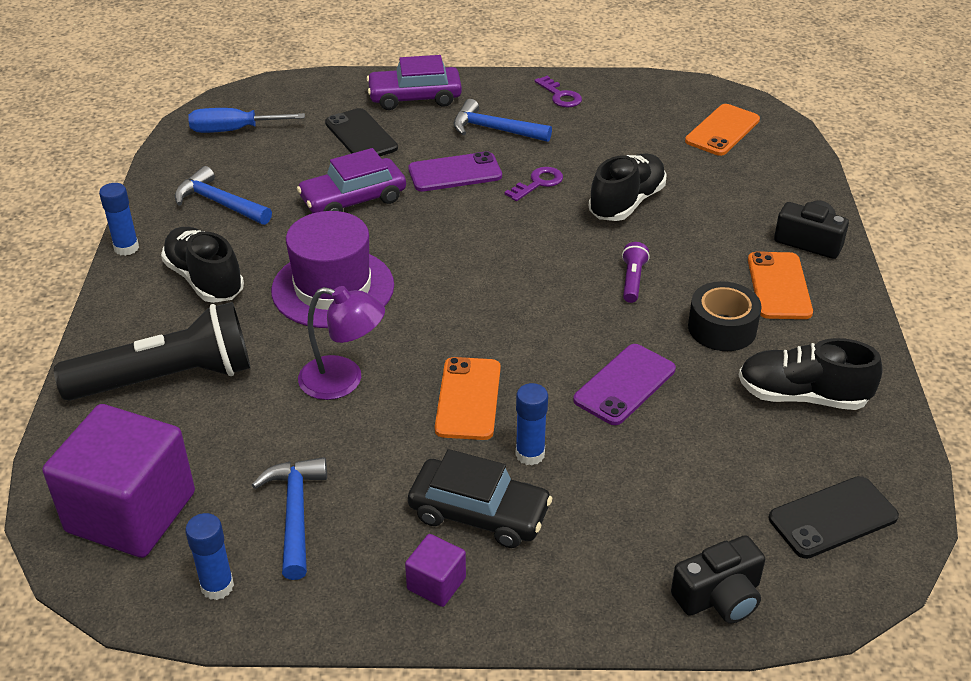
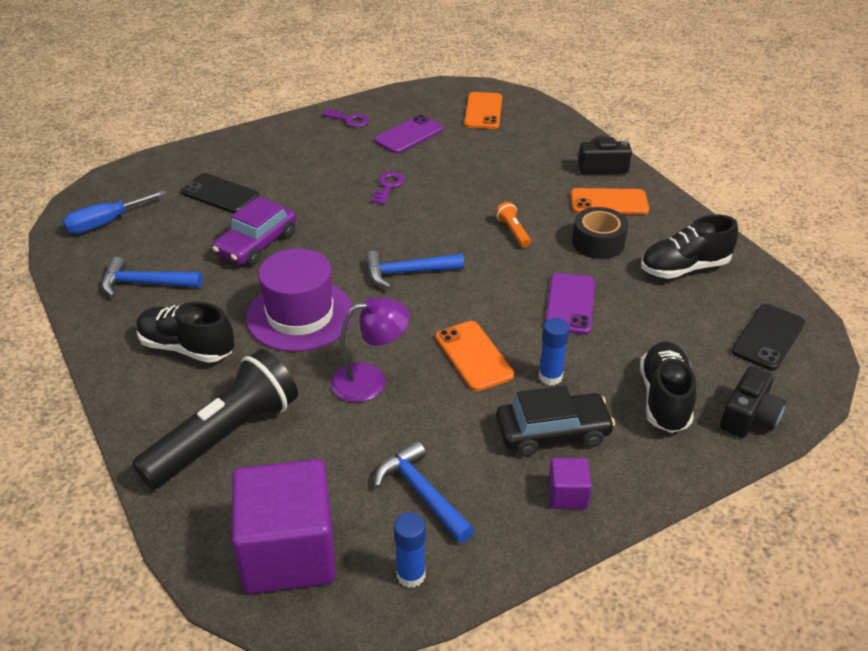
camera: 30 degrees left, 0 degrees up
blue glue stick [99,183,139,256] -> none
purple car [366,55,462,110] -> none
purple phone [408,151,502,192] -> purple phone moved to [374,115,444,154]
blue hammer [454,99,552,142] -> blue hammer moved to [365,251,464,289]
black shoe [589,154,666,221] -> black shoe moved to [640,341,696,433]
purple flashlight [622,242,650,303] -> orange flashlight [495,202,531,248]
orange phone [748,252,813,319] -> orange phone turned 60 degrees counterclockwise [571,188,649,215]

